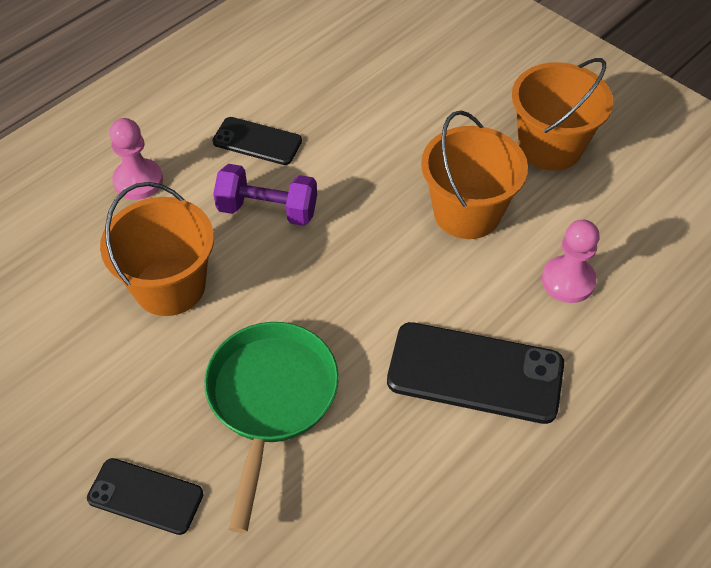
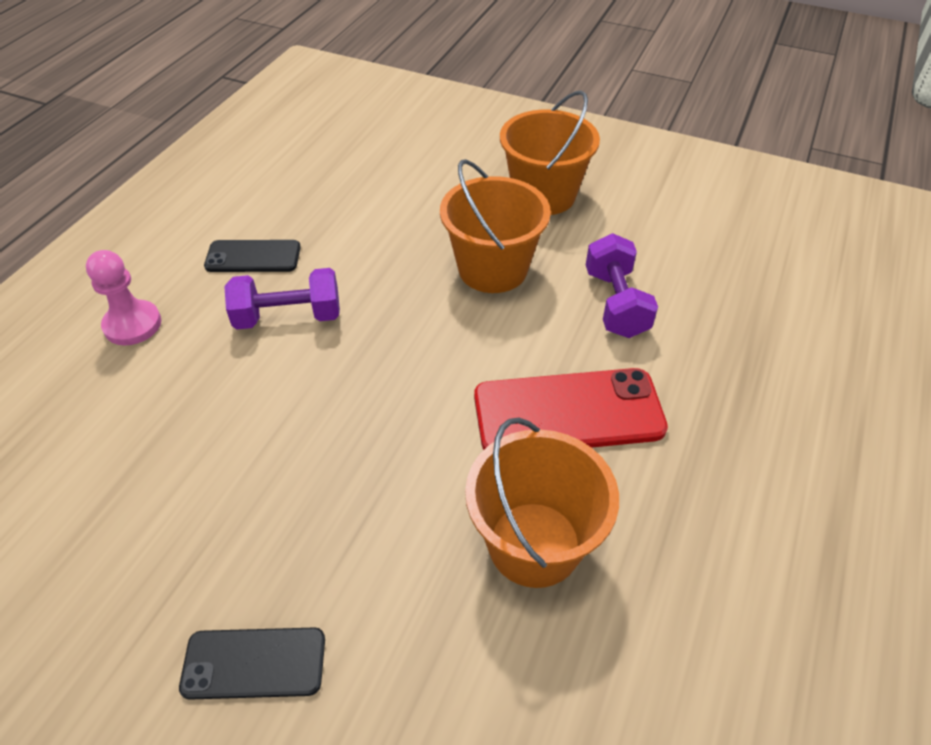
camera: 20 degrees left, 5 degrees down
orange bucket [100,182,214,316] -> orange bucket moved to [465,418,619,588]
green pan [204,322,339,533] -> none
black phone [387,322,564,424] -> red phone [474,368,668,450]
pink pawn [542,220,599,303] -> purple dumbbell [586,233,658,338]

